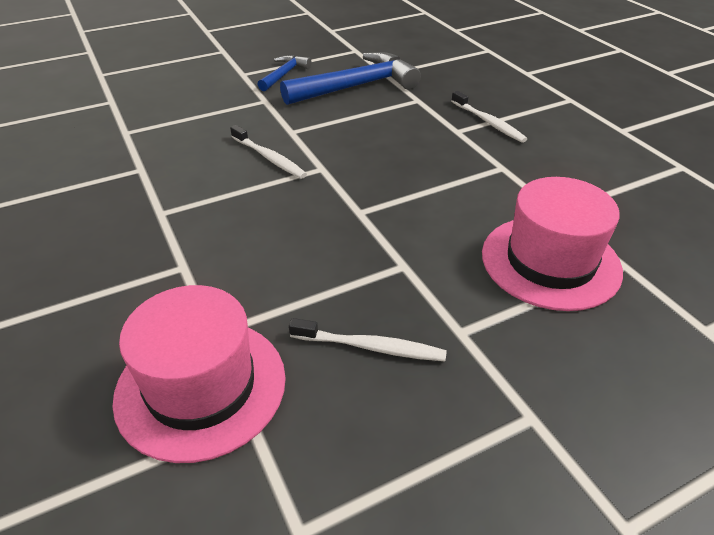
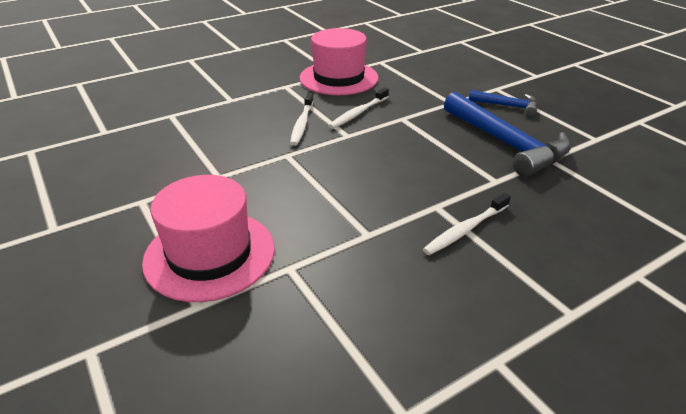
camera: 85 degrees right, 5 degrees down
pink hat [112,285,286,463] -> pink hat moved to [300,28,379,95]
white toothbrush [289,318,447,361] -> white toothbrush moved to [290,93,314,146]

